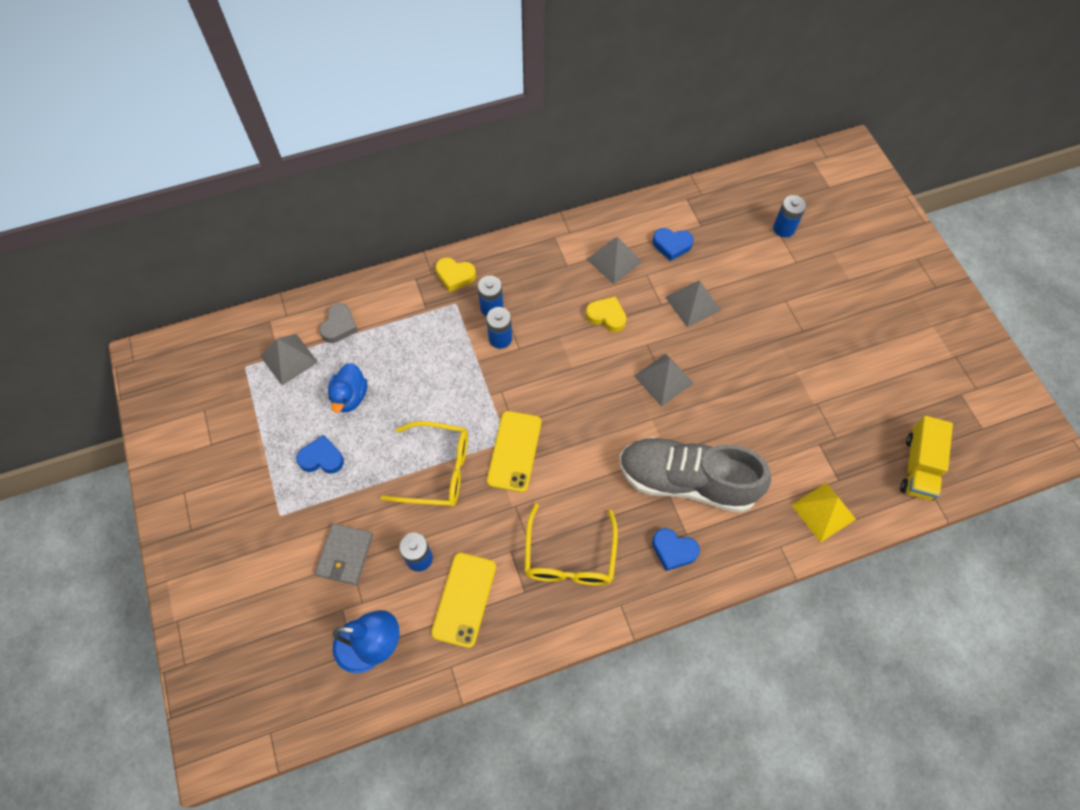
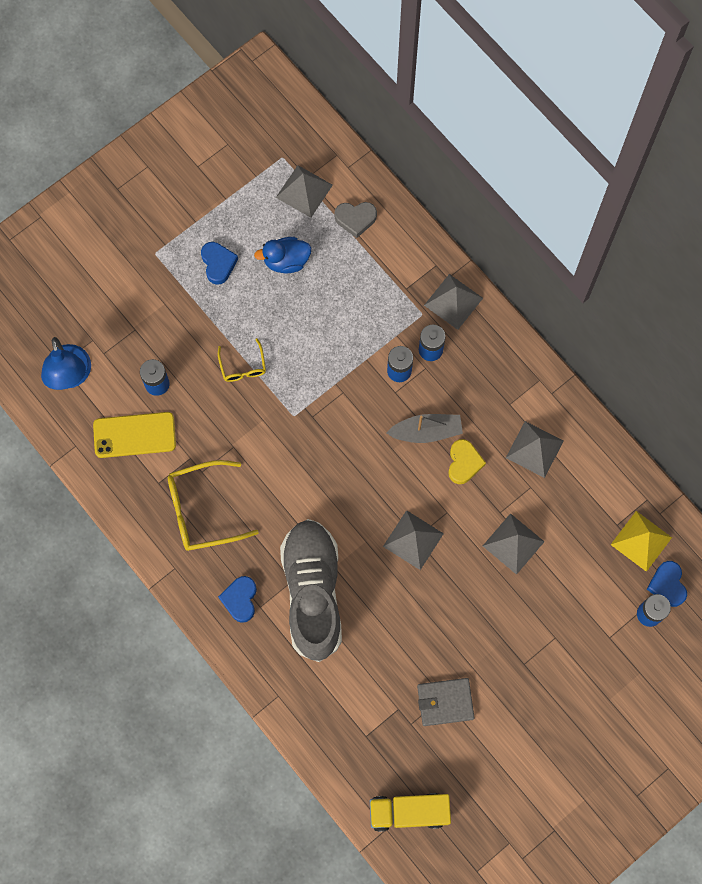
camera: 70 degrees right, 10 degrees up
grey wallet [315,524,373,585] -> grey wallet moved to [417,678,475,726]
yellow glasses [380,421,468,507] -> yellow glasses [218,338,266,382], size x0.54
yellow heart [436,258,476,292] -> grey pyramid [424,274,483,330]
yellow phone [487,411,541,492] -> none
blue heart [653,228,694,261] -> blue heart moved to [647,561,687,607]
yellow pyramid [791,483,856,543] -> yellow pyramid moved to [611,511,672,572]
none -> grey boat [386,414,463,443]

